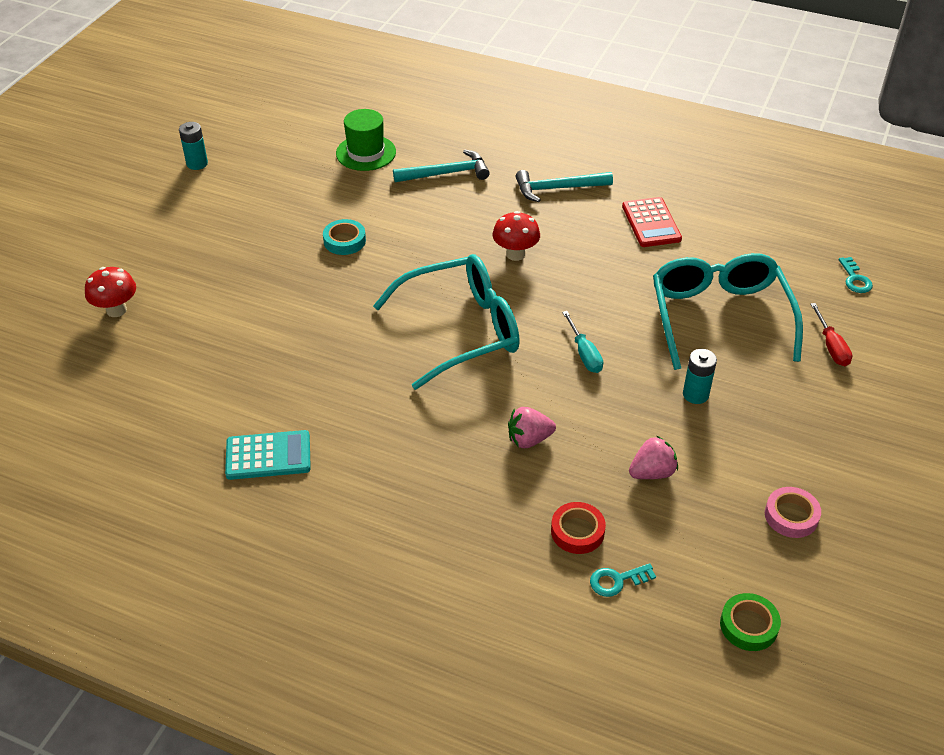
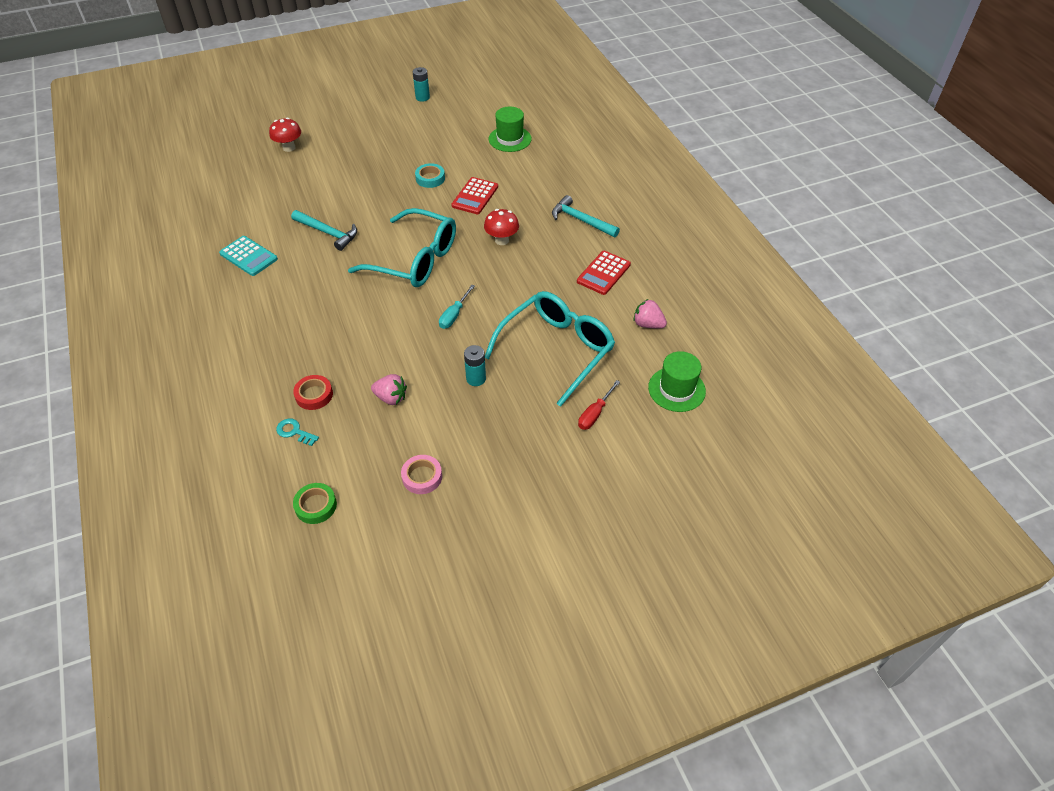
camera: 45 degrees right, 5 degrees up
turquoise hammer [393,150,490,182] -> turquoise hammer moved to [291,210,357,251]
pink strawberry [508,407,556,448] -> pink strawberry moved to [633,299,667,329]
turquoise key [838,257,873,293] -> green hat [648,351,706,412]
none -> red calculator [451,177,498,214]

